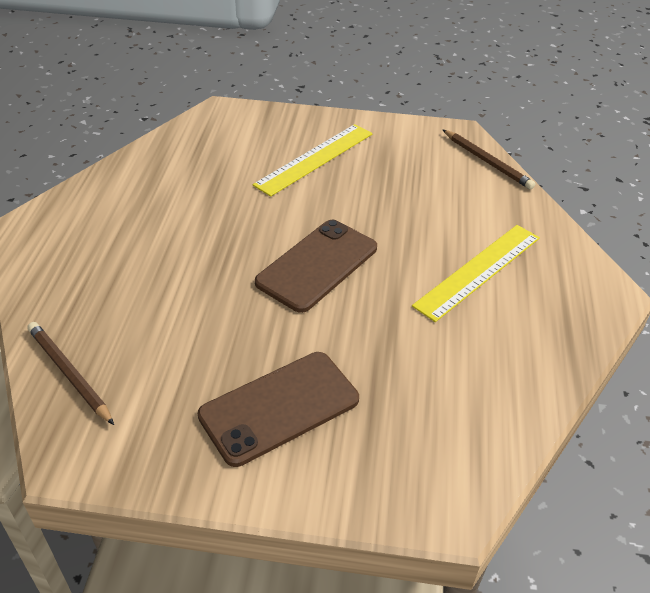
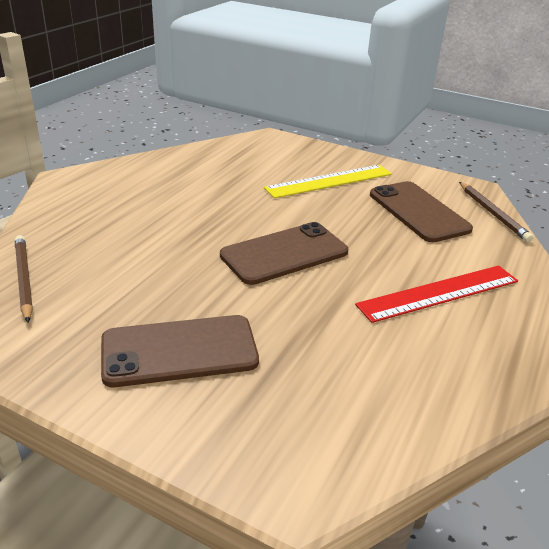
camera: 20 degrees right, 10 degrees down
yellow ruler [412,225,540,322] -> red ruler [355,265,518,323]
none -> brown phone [370,181,473,242]

